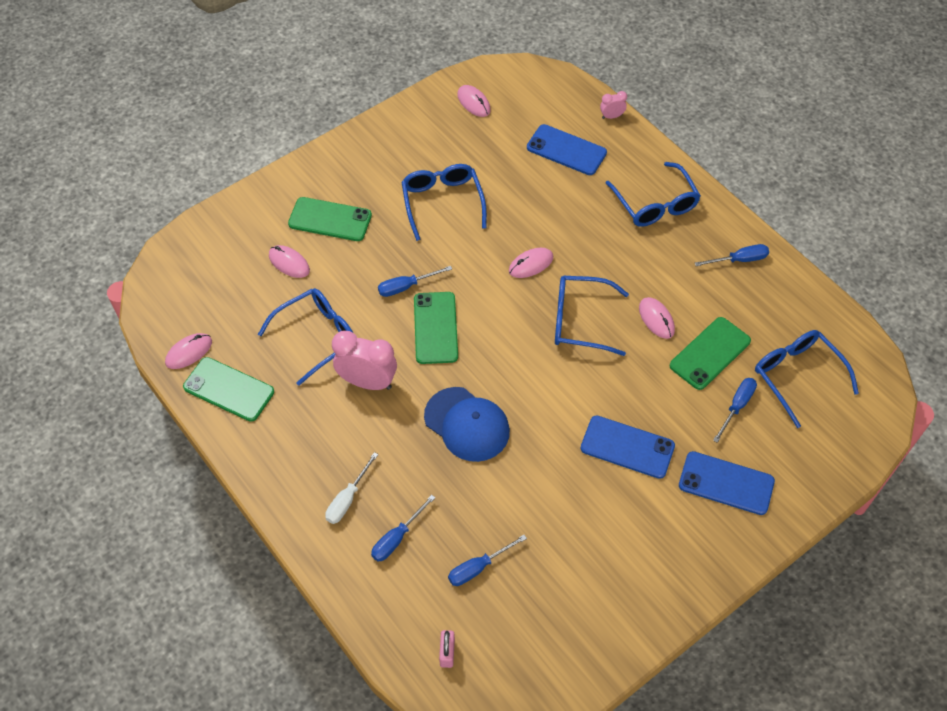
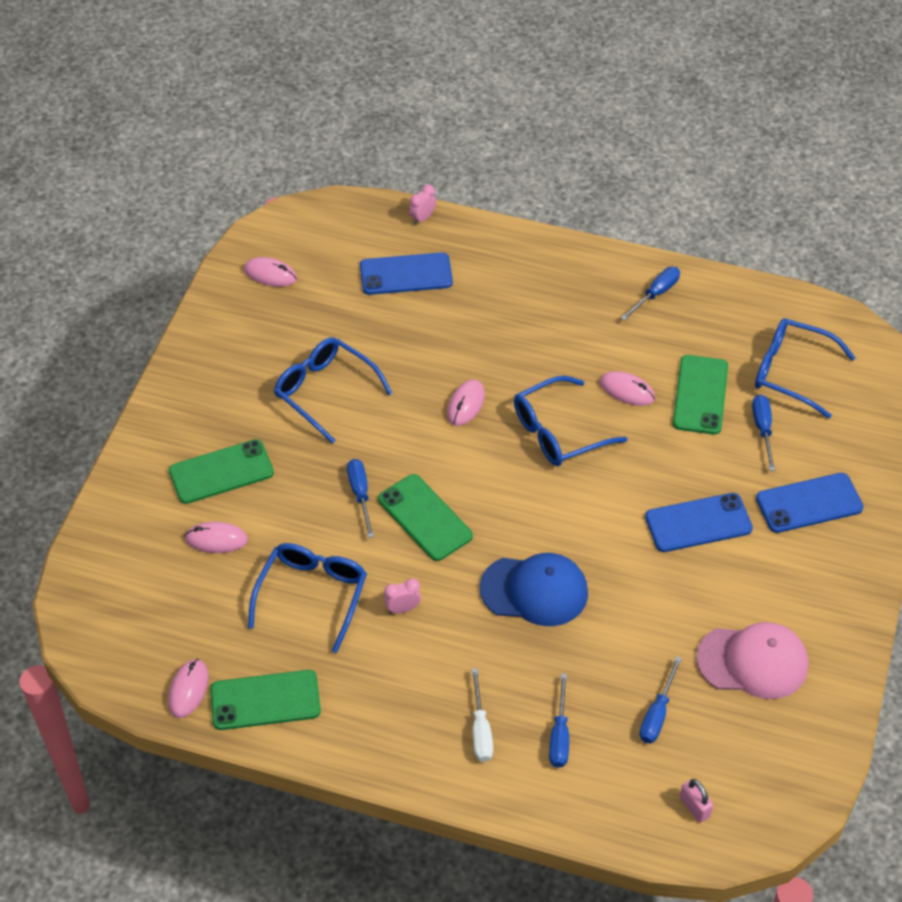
camera: 35 degrees left, 5 degrees down
pink clock [332,331,397,390] -> pink clock [384,578,421,614], size x0.48
blue screwdriver [378,266,452,297] -> blue screwdriver turned 135 degrees clockwise [347,459,374,538]
blue glasses [606,162,701,227] -> none
none -> pink cap [696,622,808,699]

